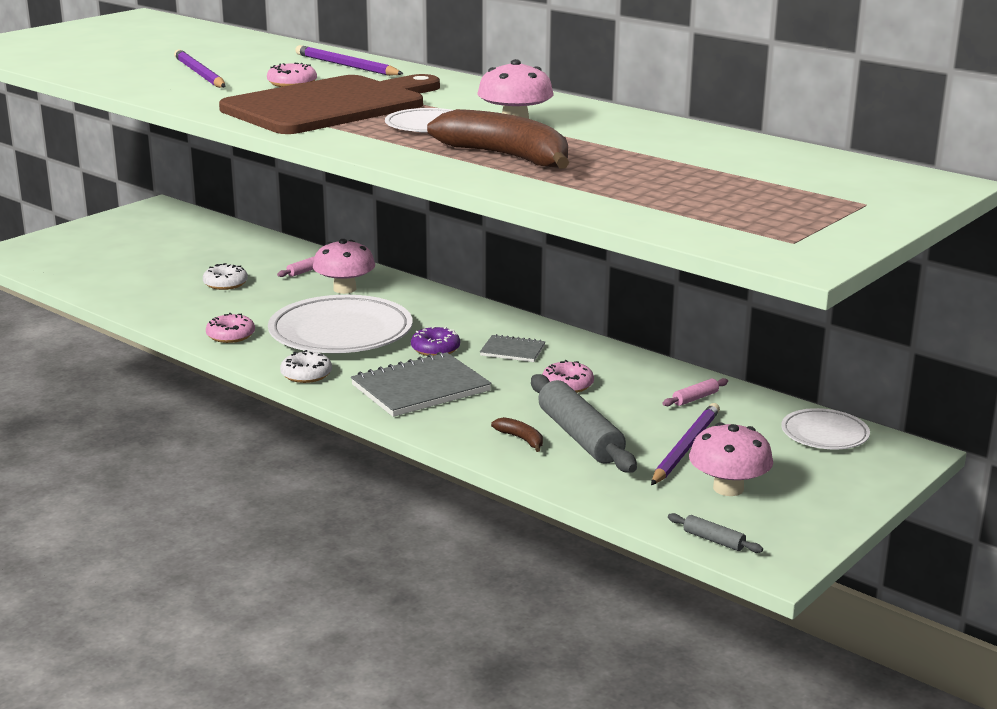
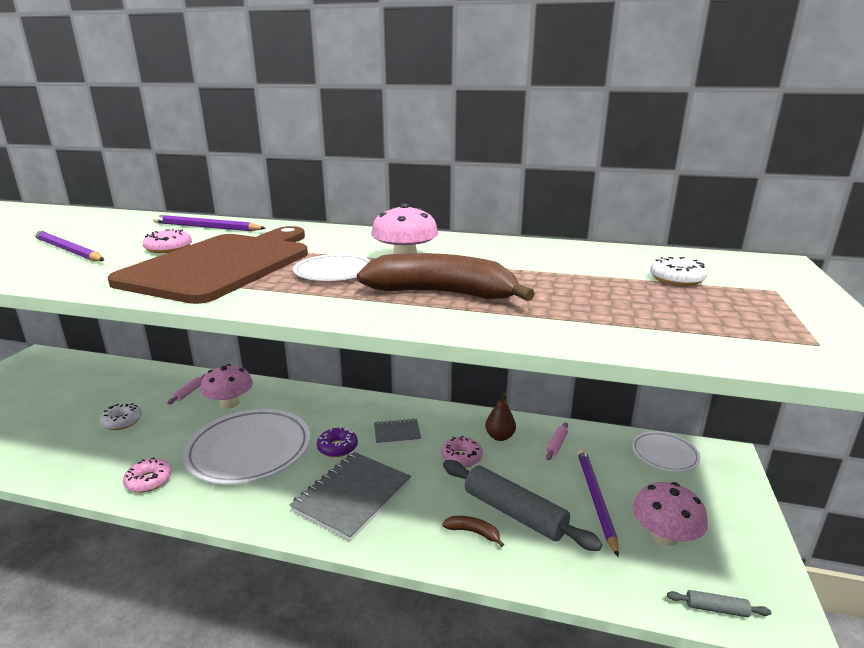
camera: 25 degrees left, 0 degrees up
white donut [280,350,332,383] -> white donut moved to [650,257,708,286]
none -> brown pear [485,393,516,441]

